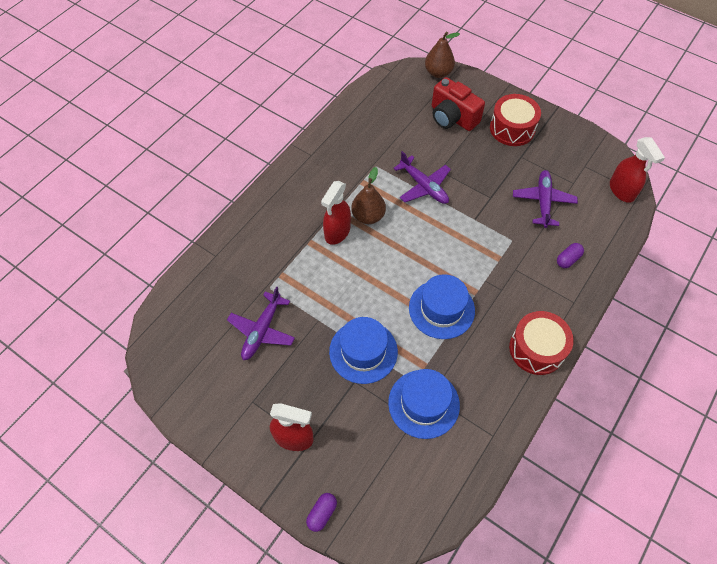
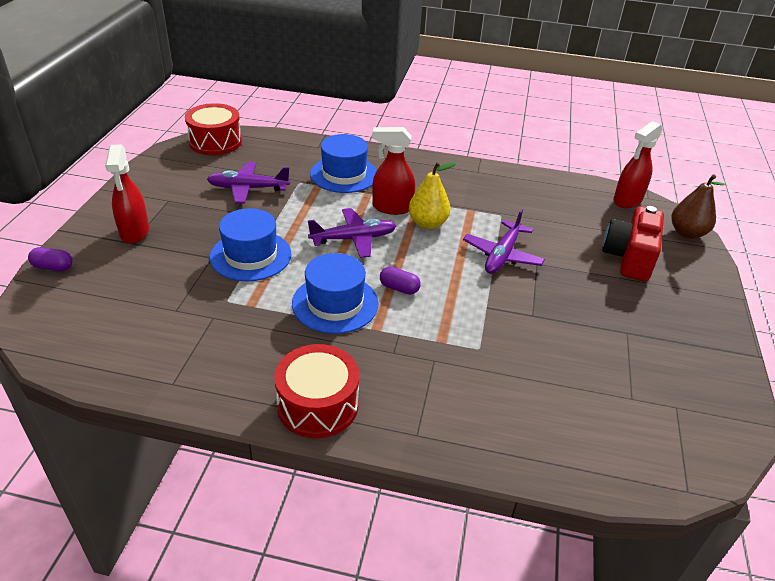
camera: 65 degrees right, 20 degrees down
brown pear [351,167,386,224] -> yellow pear [409,162,457,229]
blue hat [388,369,460,439] -> blue hat moved to [310,134,377,193]
red drum [490,94,541,146] -> red drum moved to [185,103,242,155]
purple plane [513,170,578,228] -> purple plane moved to [308,208,396,258]
purple capsule [557,243,584,268] -> purple capsule moved to [380,267,421,295]
red spray bottle [610,137,665,203] -> red spray bottle moved to [613,121,663,208]

